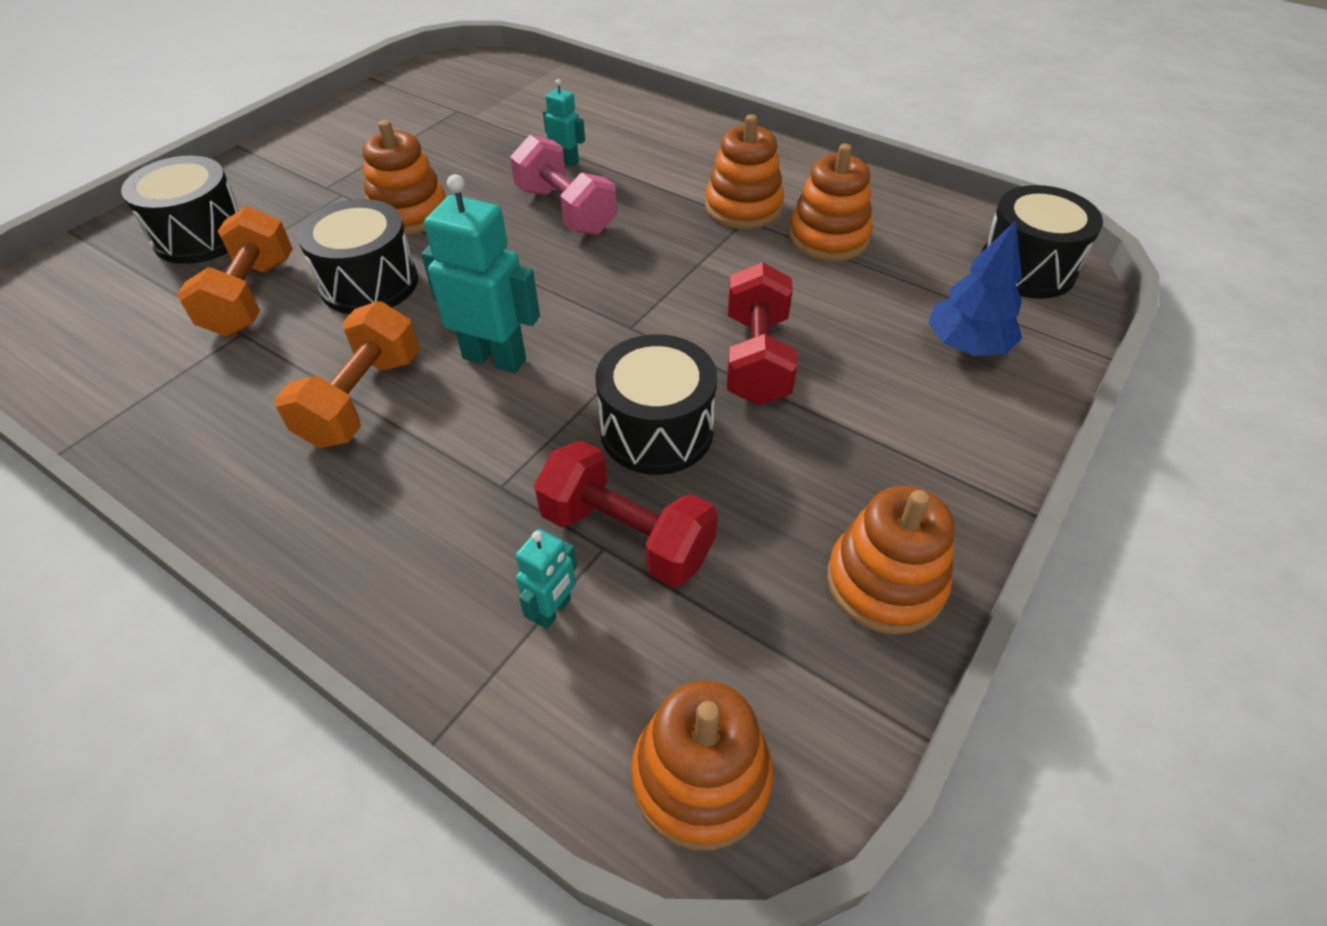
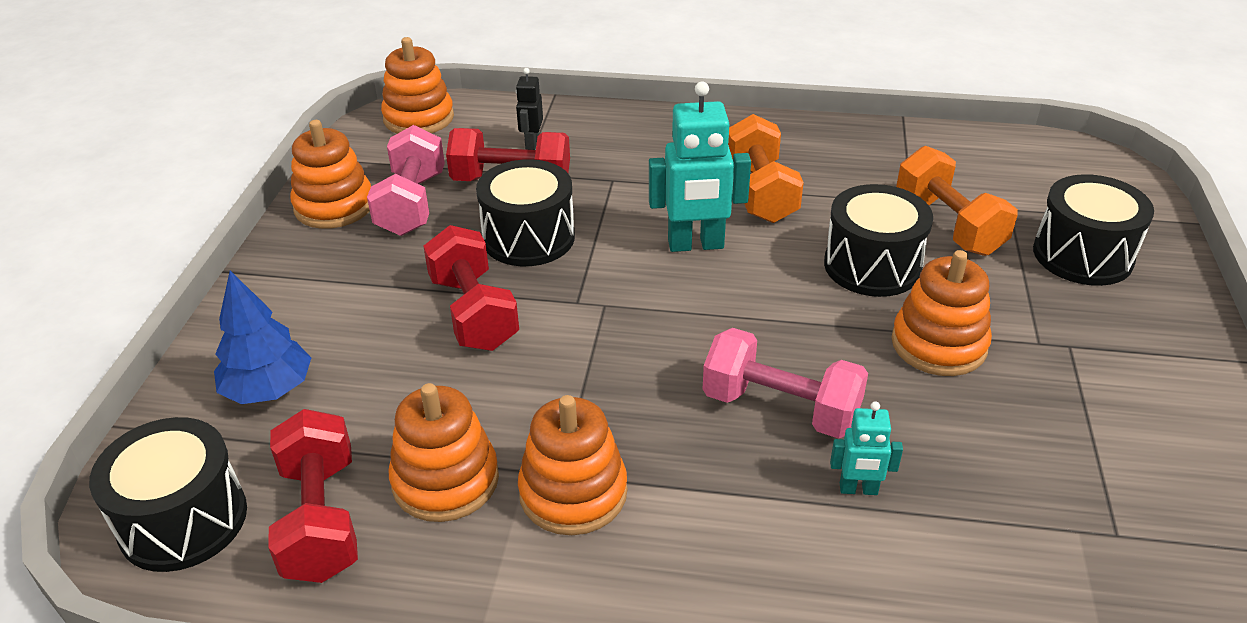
camera: 155 degrees right, 10 degrees down
turquoise robot [516,529,577,629] -> black robot [516,68,543,150]
none -> red dumbbell [268,409,358,583]
none -> pink dumbbell [367,125,445,236]

